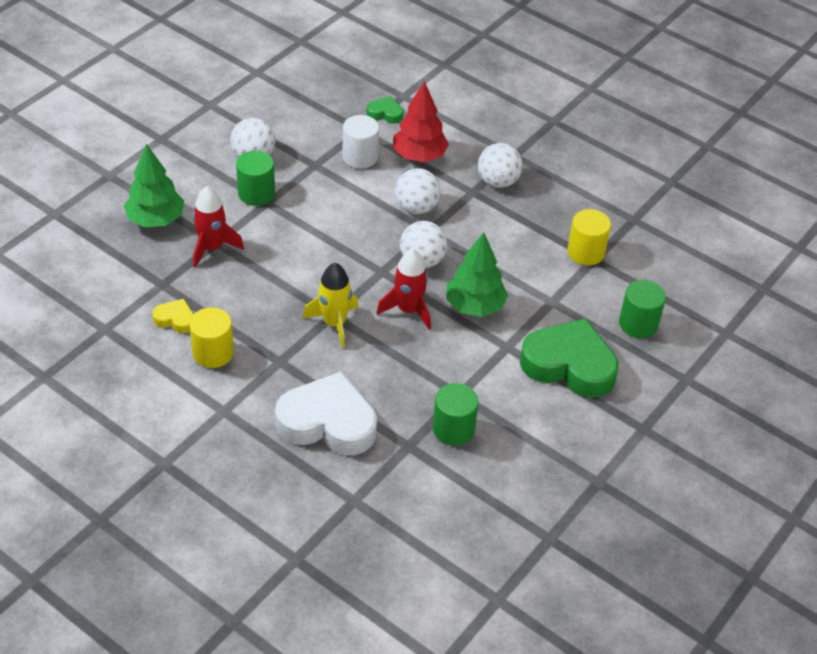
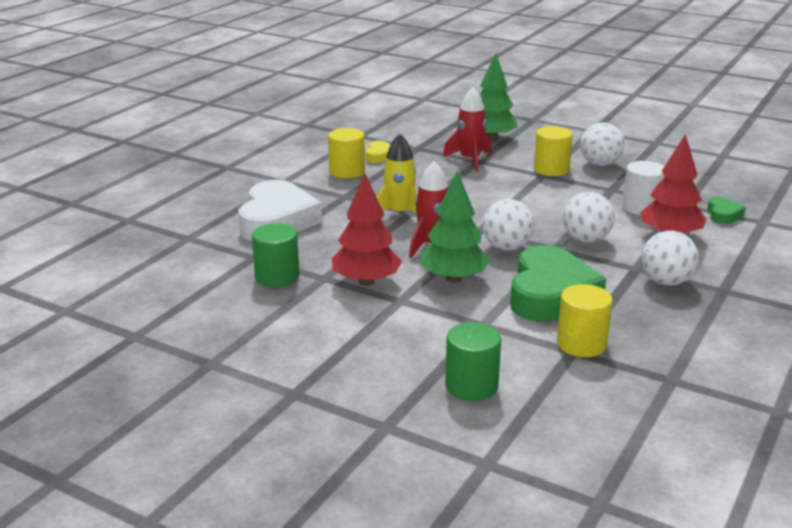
camera: 85 degrees right, 20 degrees down
green cylinder [236,151,275,206] -> yellow cylinder [534,126,573,176]
green heart [520,318,619,398] -> green heart moved to [510,245,606,322]
none -> red tree [332,173,402,286]

